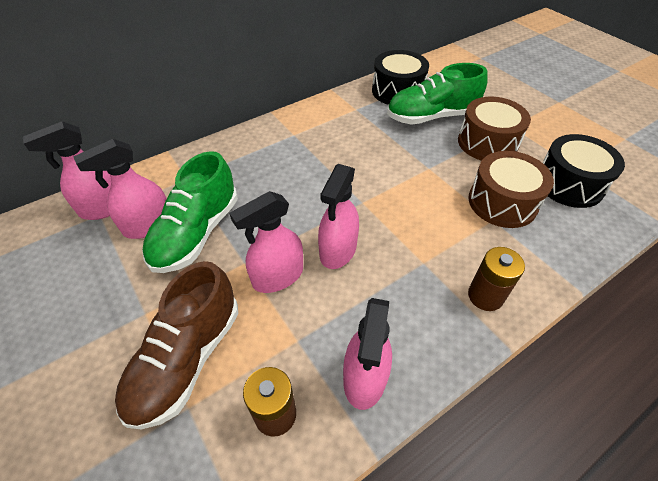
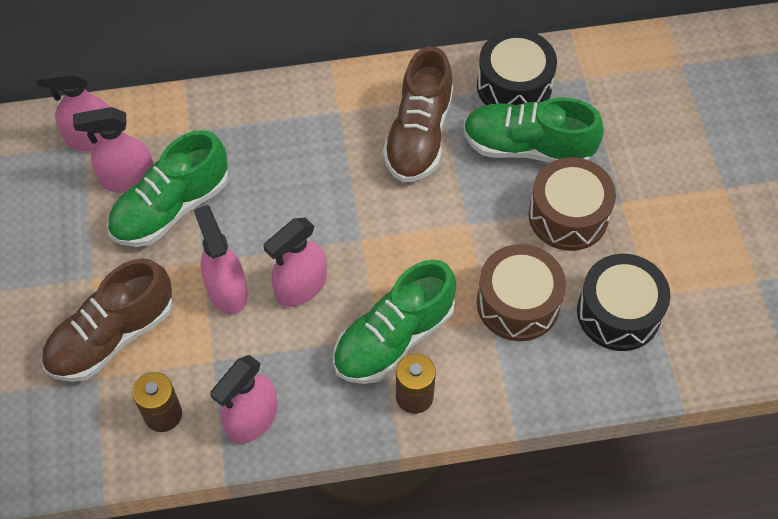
camera: 25 degrees right, 10 degrees up
pink spray bottle [229,191,303,293] -> pink spray bottle turned 75 degrees clockwise [194,205,248,314]
none -> green shoe [333,259,456,384]
none -> brown shoe [383,46,453,182]

